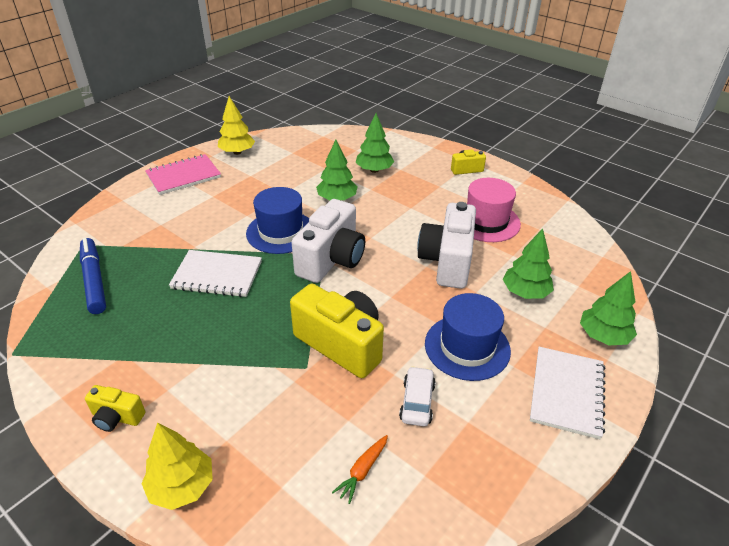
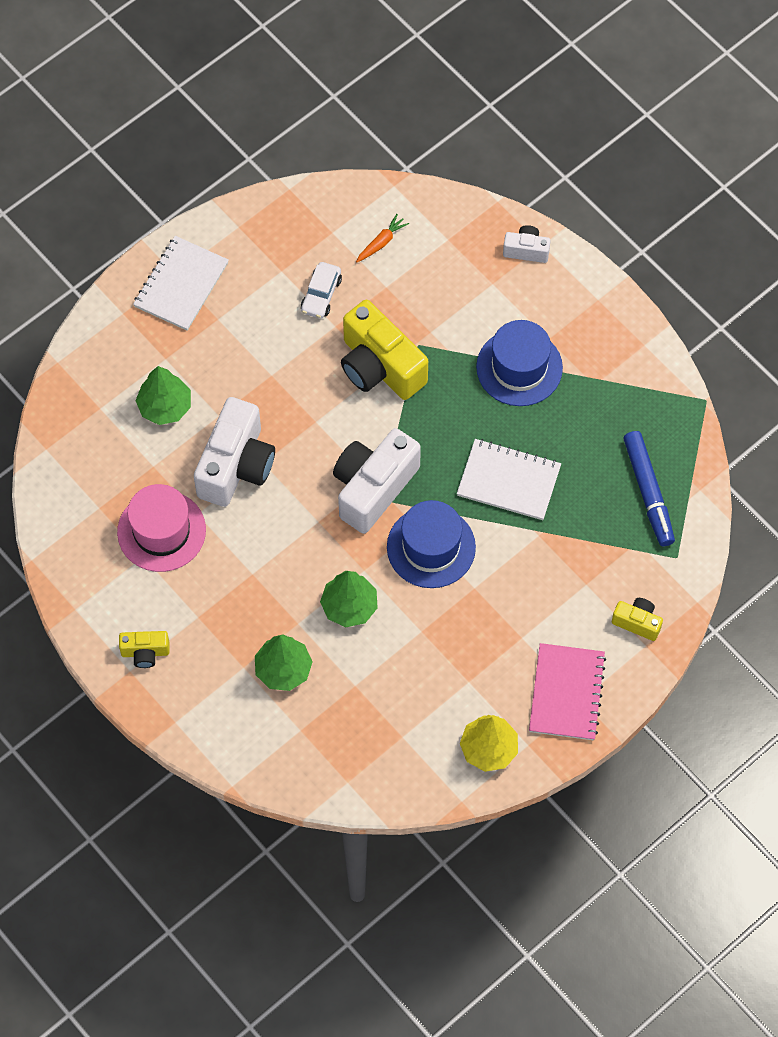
camera: 170 degrees left, 25 degrees up
yellow camera [85,385,145,432] -> yellow camera moved to [612,598,663,641]
yellow tree [141,422,213,510] -> white camera [503,225,550,263]
pink notebook [145,154,221,195] -> pink notebook turned 60 degrees counterclockwise [529,643,606,740]
blue hat [425,293,511,381] -> blue hat moved to [476,320,563,406]
green tree [580,271,637,345] -> none

